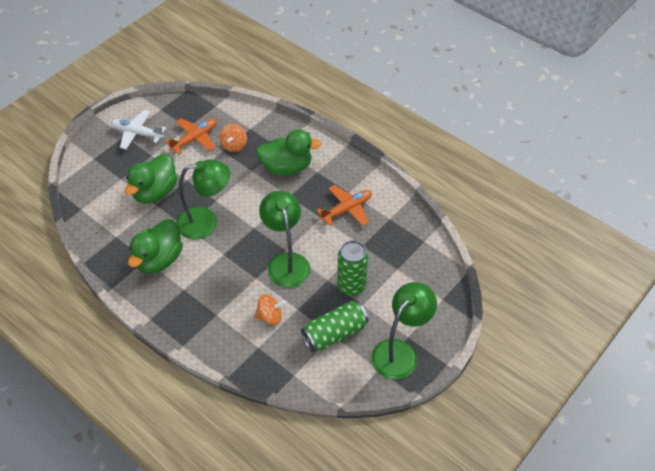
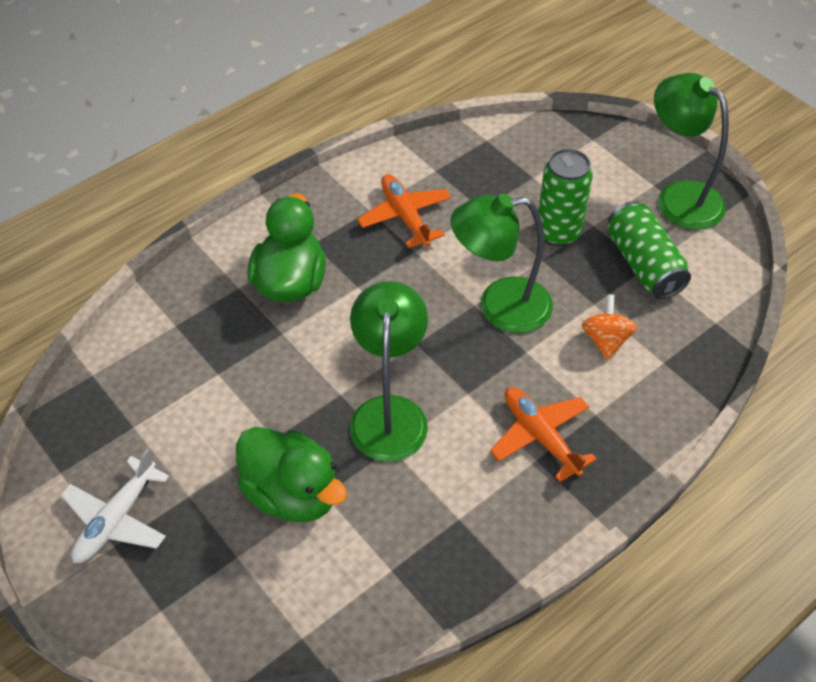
camera: 80 degrees left, 0 degrees up
green duck [128,219,183,274] -> none
orange plane [165,118,217,154] -> orange plane moved to [490,387,597,482]
orange spinning top [219,124,247,152] -> none

